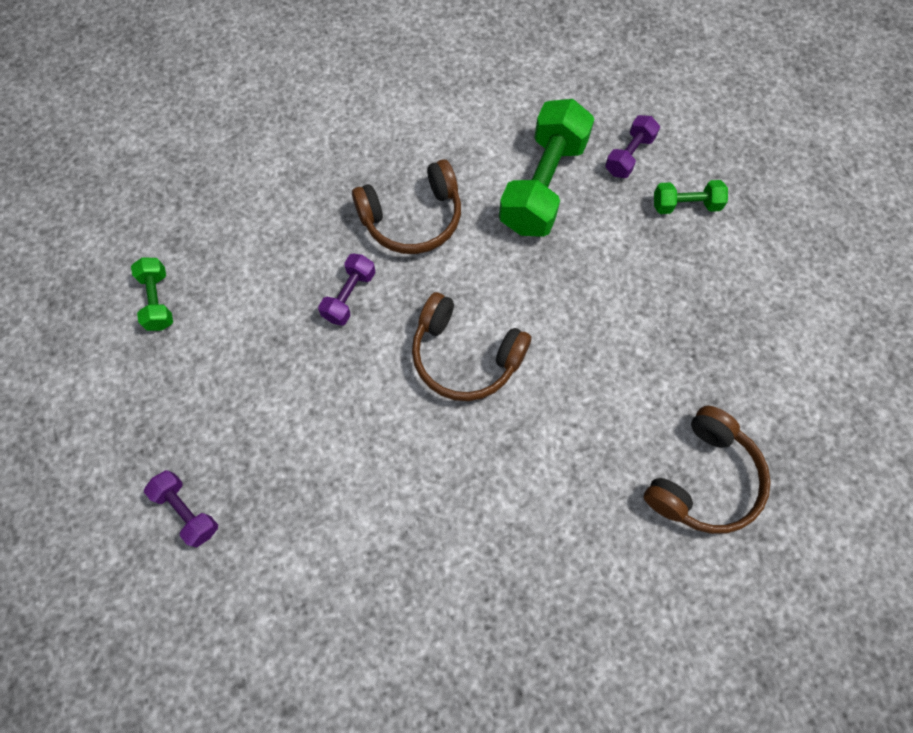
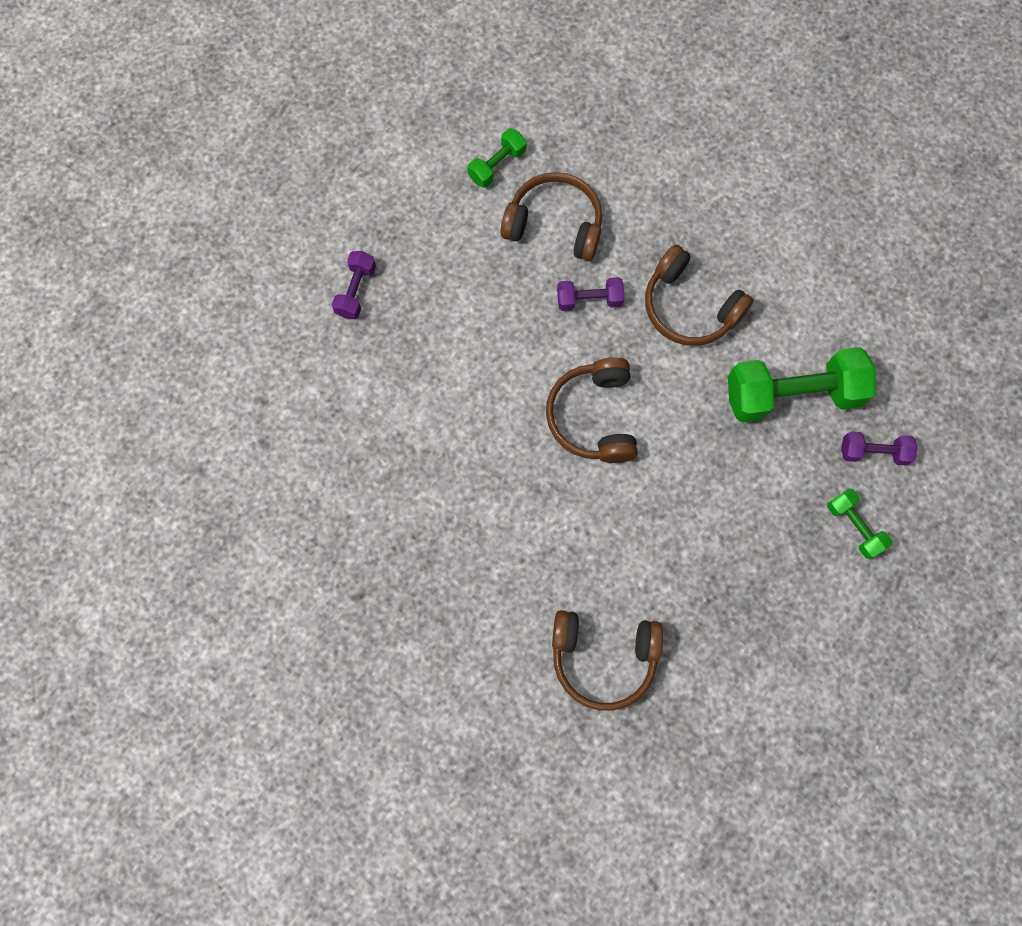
camera: 60 degrees right, 5 degrees up
none -> brown headphones [500,172,602,261]

